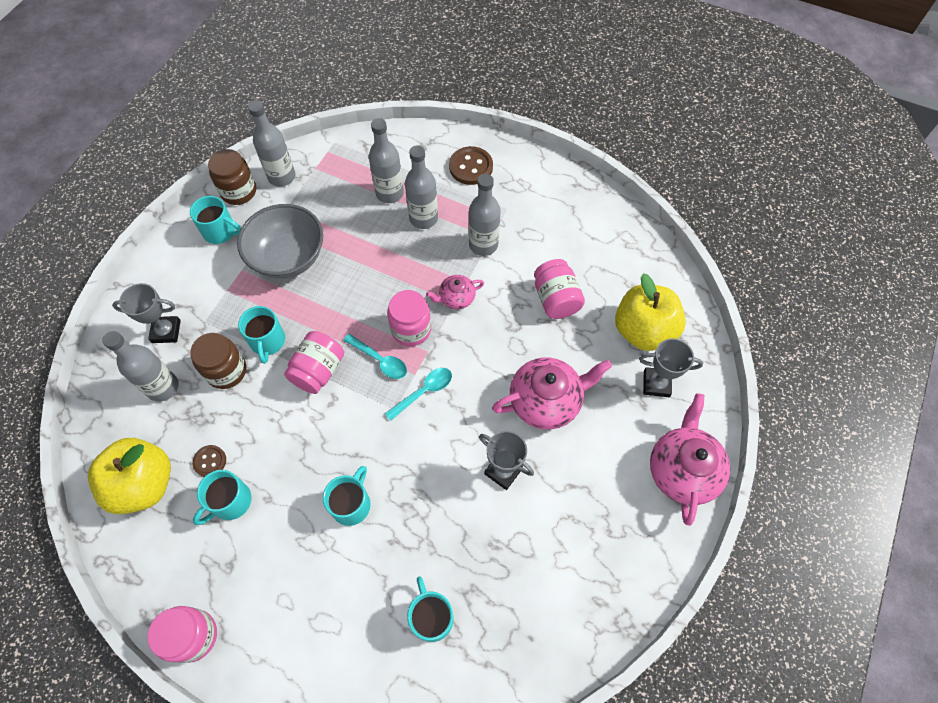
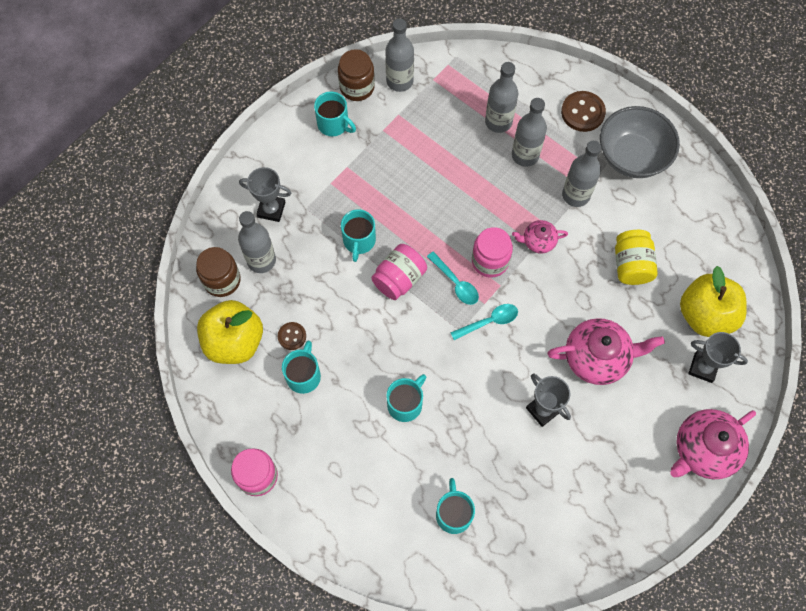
camera: 15 degrees right, 5 degrees up
brown jar [190,333,246,389] -> brown jar moved to [196,247,241,297]
turquoise mug [193,470,252,525] -> turquoise mug turned 135 degrees clockwise [282,341,321,394]
grey bowl [237,204,323,279] -> grey bowl moved to [600,106,680,178]
pink jar [534,259,585,319] -> yellow jar [615,230,658,285]
pink teapot [650,393,730,526] -> pink teapot turned 150 degrees counterclockwise [670,409,756,479]

